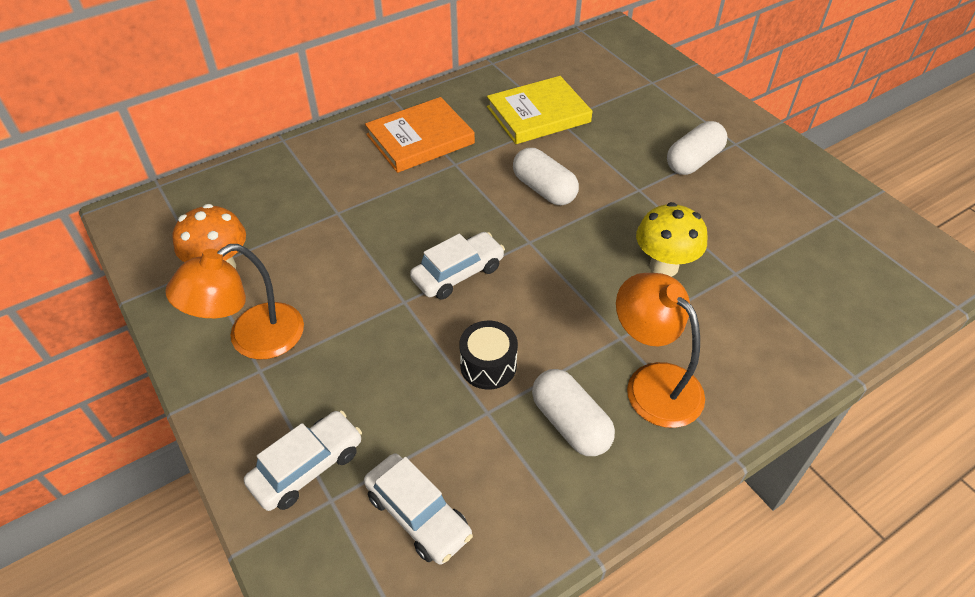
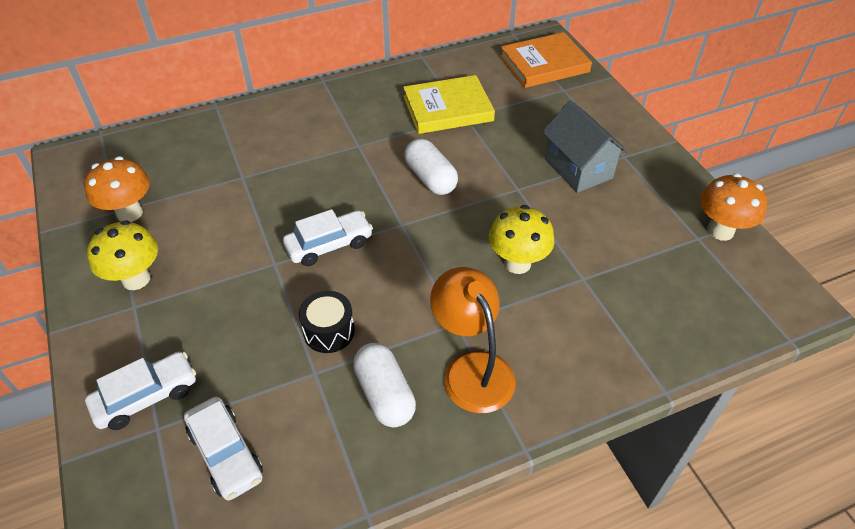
camera: 10 degrees right, 0 degrees up
orange lamp [165,244,304,360] -> yellow mushroom [87,220,158,290]
orange book [365,97,475,173] -> orange book moved to [500,32,592,88]
white capsule [667,121,727,175] -> grey house [542,100,628,193]
none -> orange mushroom [700,173,767,241]

